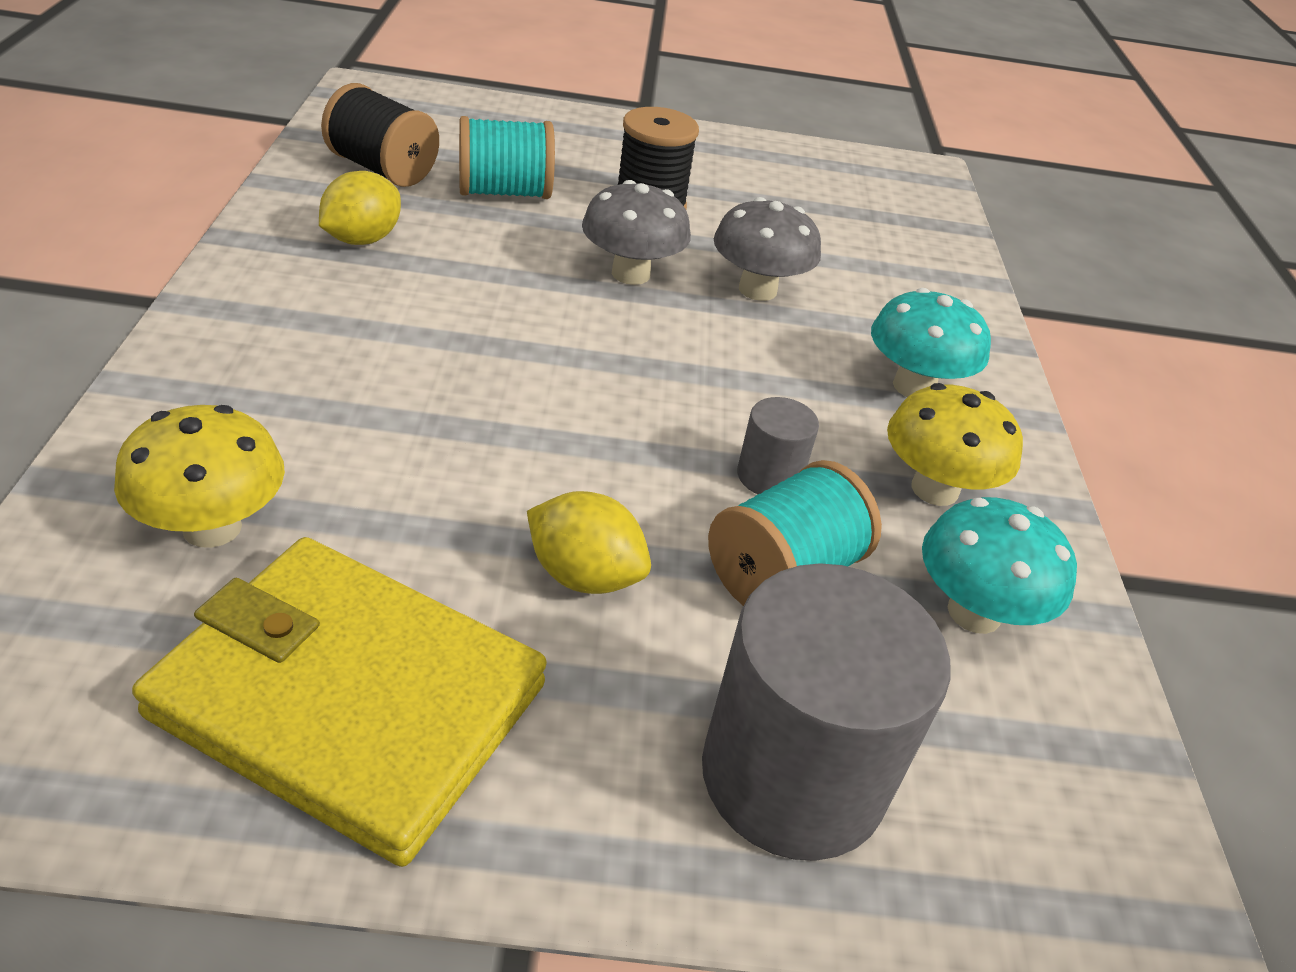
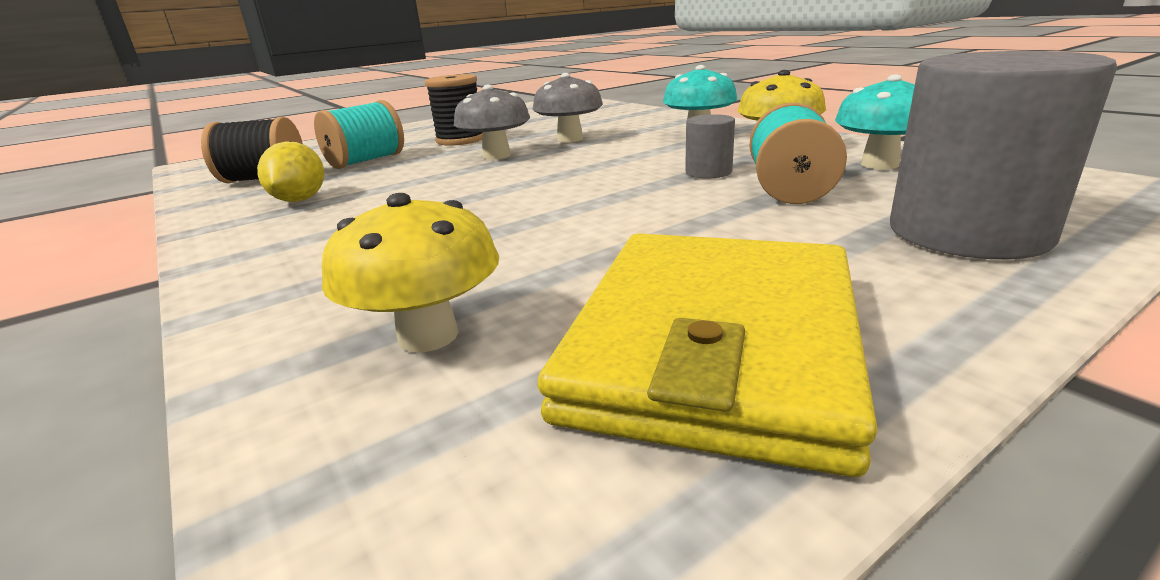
camera: 30 degrees left, 15 degrees down
yellow wallet [132,537,547,867] -> yellow wallet turned 60 degrees counterclockwise [537,233,878,477]
yellow lemon [527,491,651,594] -> none

